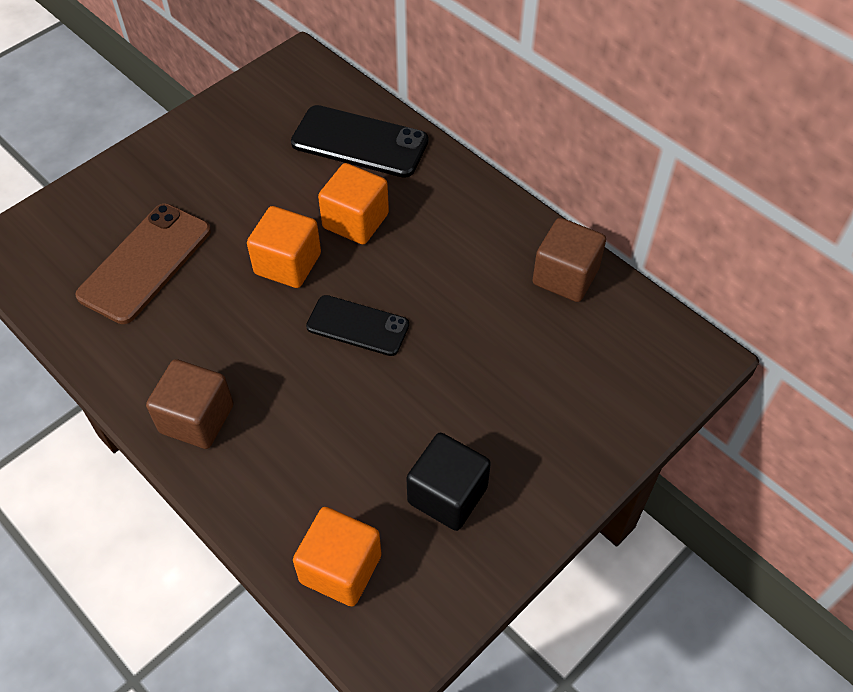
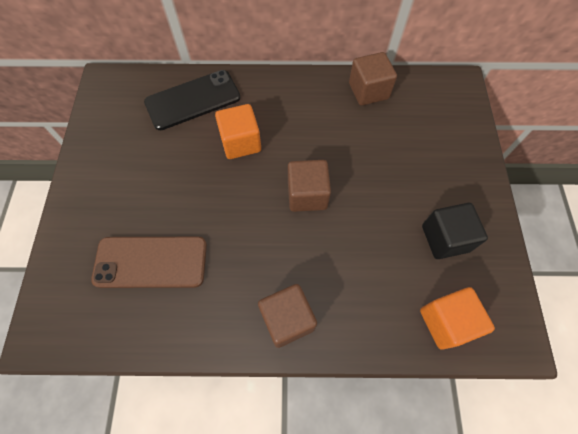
camera: 45 degrees left, 10 degrees up
brown phone [75,204,211,324] -> brown phone turned 75 degrees counterclockwise [91,237,207,288]
orange cube [247,206,321,288] -> none
black phone [306,295,409,356] -> brown cube [288,160,331,212]

